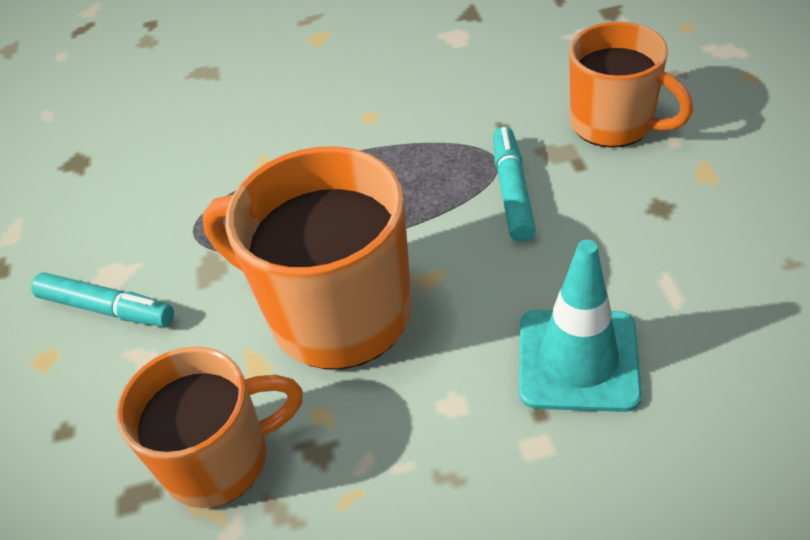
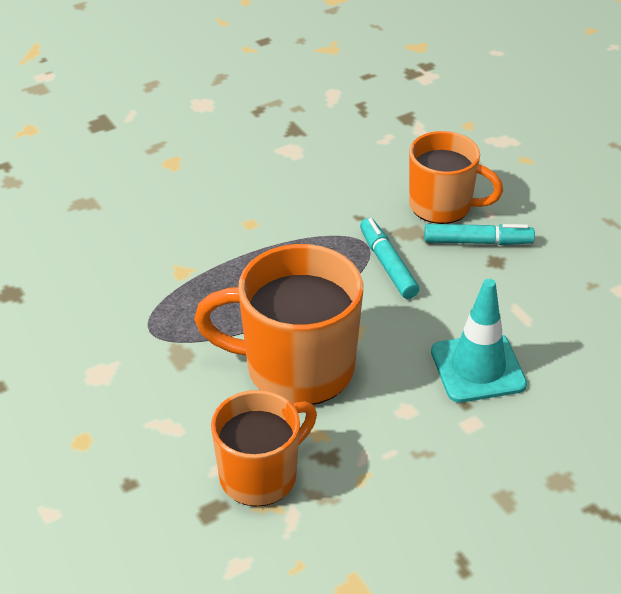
camera: 25 degrees left, 5 degrees down
turquoise marker [31,272,174,327] -> turquoise marker moved to [424,224,535,245]

